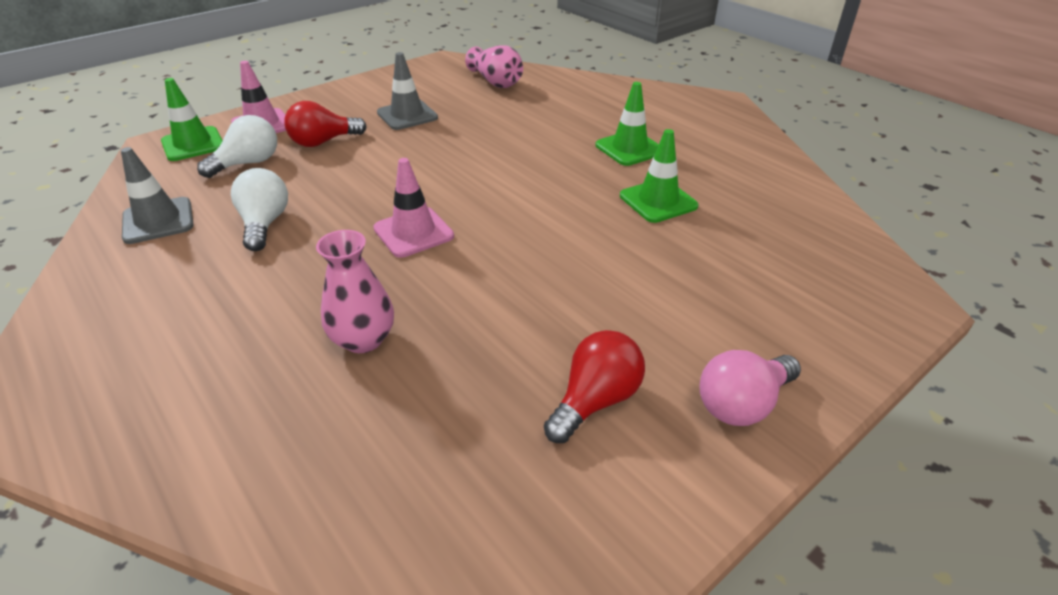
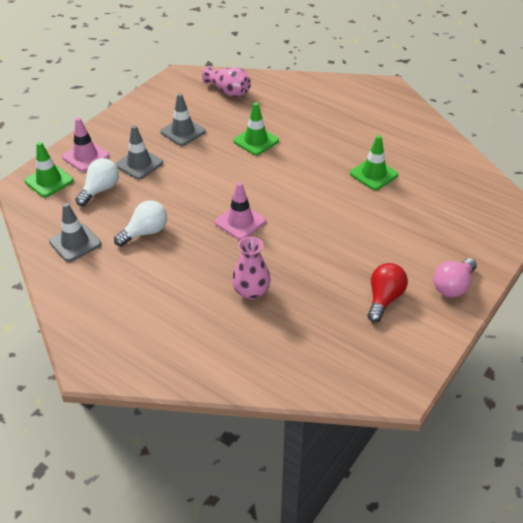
camera: 15 degrees left, 5 degrees up
white light bulb [231,168,288,251] -> white light bulb turned 75 degrees clockwise [114,200,167,247]
red light bulb [284,101,367,147] -> grey traffic cone [116,125,163,180]
green traffic cone [595,82,659,166] -> green traffic cone moved to [233,102,279,155]

